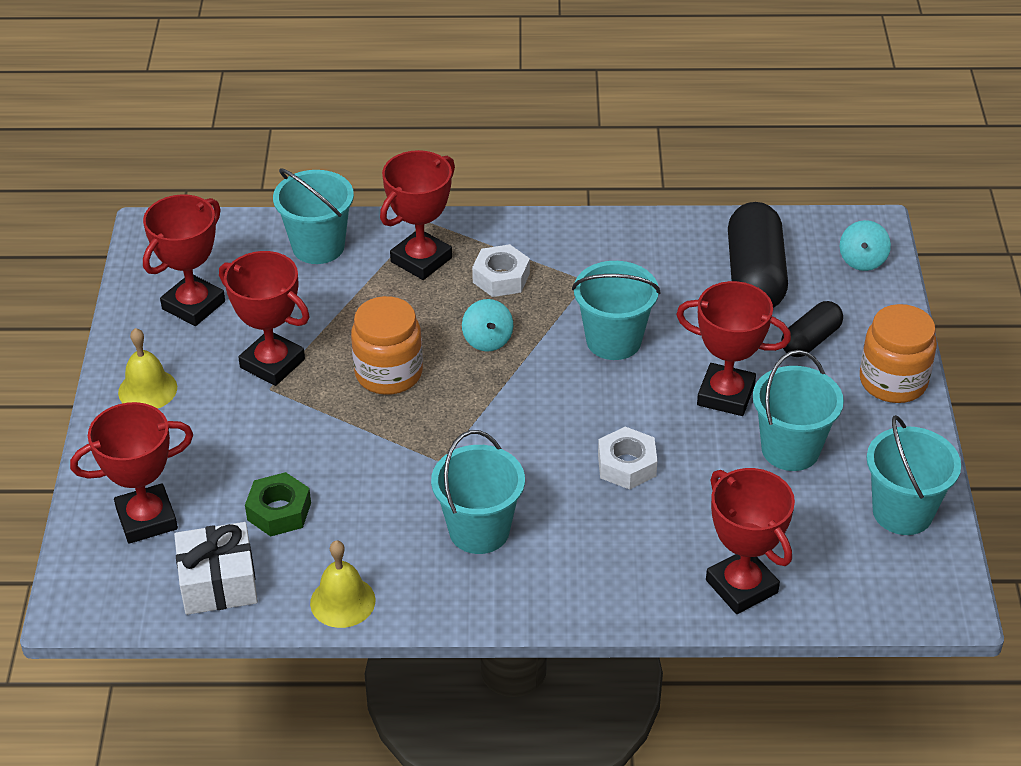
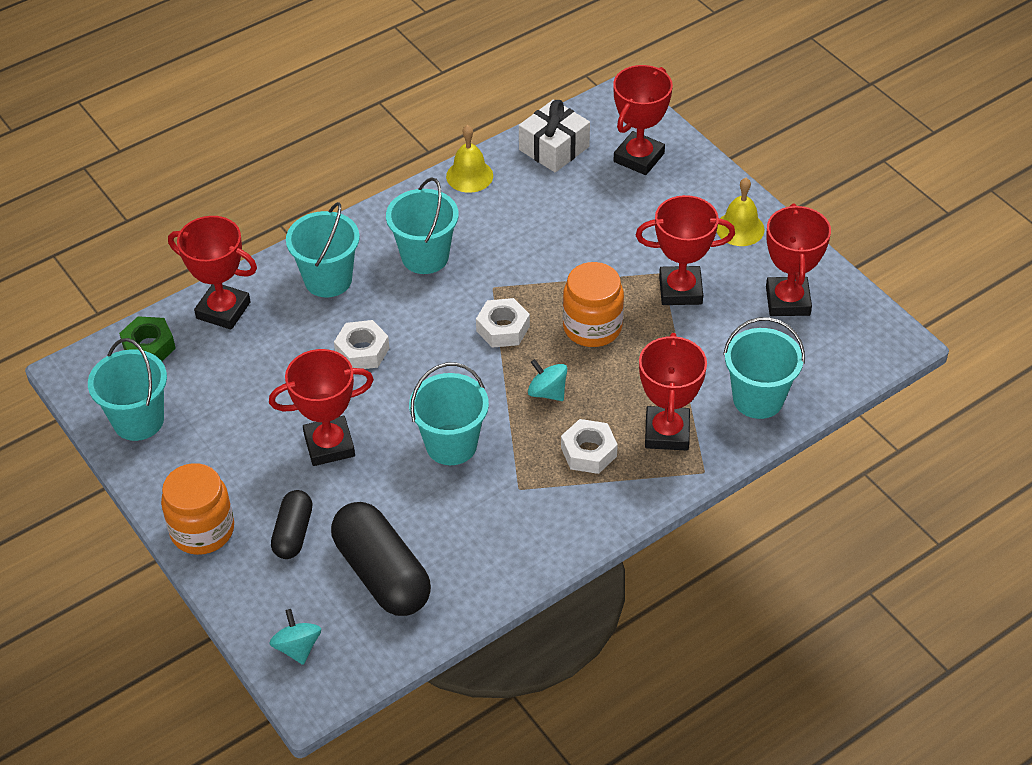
camera: 145 degrees right, 5 degrees up
green nut [245,472,311,537] -> green nut moved to [119,316,176,361]
turquoise bucket [753,350,844,471] -> turquoise bucket moved to [286,202,360,297]
none -> white nut [476,298,530,348]

